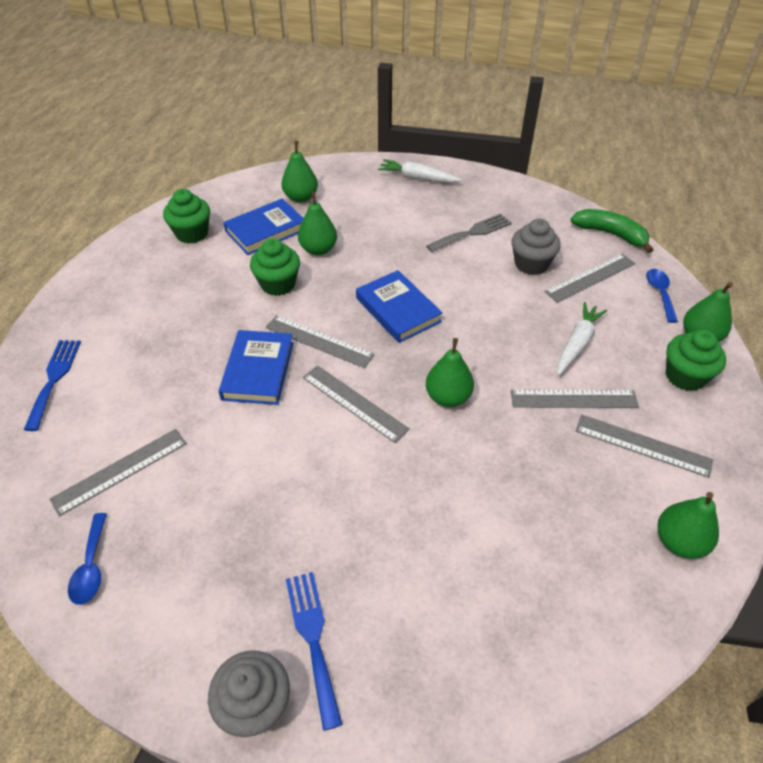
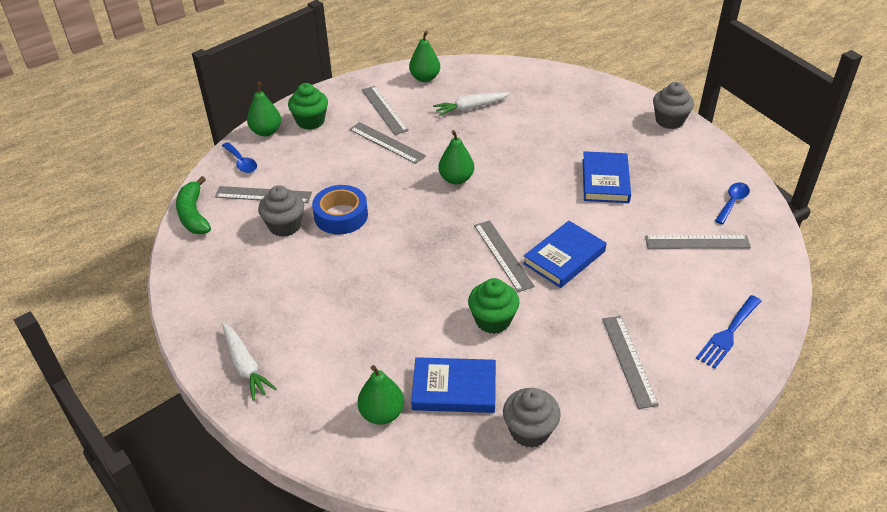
camera: 140 degrees left, 5 degrees down
green cupcake [163,189,210,244] -> grey cupcake [503,388,561,448]
blue fork [286,572,342,731] -> none
green pear [298,191,337,255] -> none
grey ruler [303,365,410,443] -> grey ruler moved to [602,316,659,409]
blue book [356,270,443,343] -> blue book moved to [583,151,631,203]
grey fork [426,214,512,252] -> none
white carrot [558,302,607,375] -> white carrot moved to [433,92,510,116]
blue spoon [646,269,678,323] -> blue spoon turned 75 degrees counterclockwise [222,142,257,173]
none -> blue tape [312,185,368,234]

